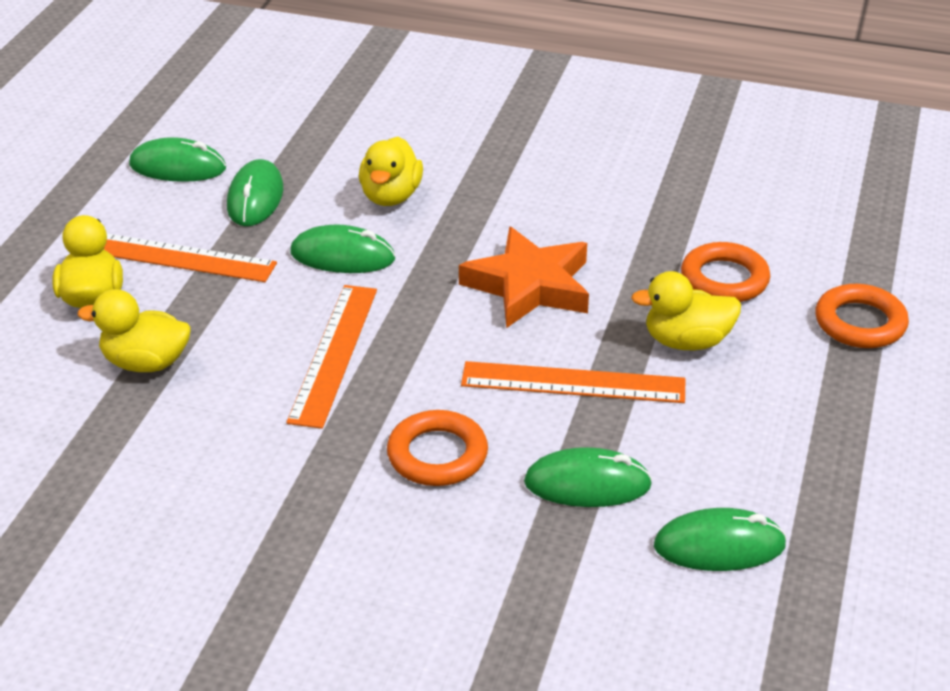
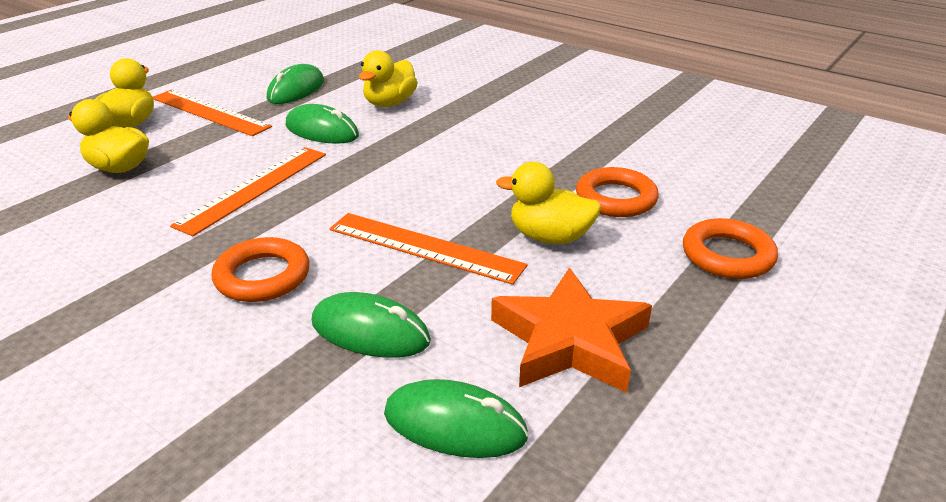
camera: 20 degrees right, 5 degrees down
green mouse [129,137,226,182] -> none
orange star [459,227,589,328] -> orange star moved to [491,268,652,393]

